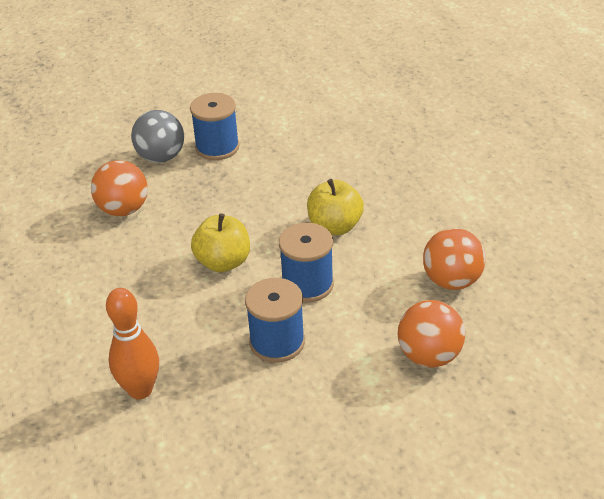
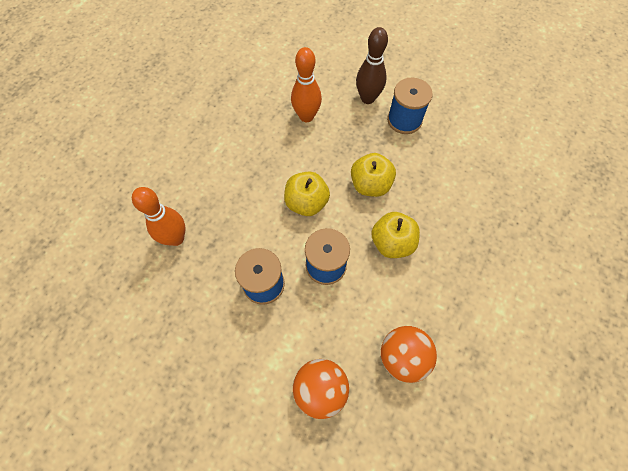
camera: 50 degrees right, 25 degrees up
orange ball [91,160,148,216] -> orange bowling pin [291,47,322,122]
grey ball [131,110,184,163] -> brown bowling pin [356,27,388,104]
none -> yellow apple [351,153,396,197]

